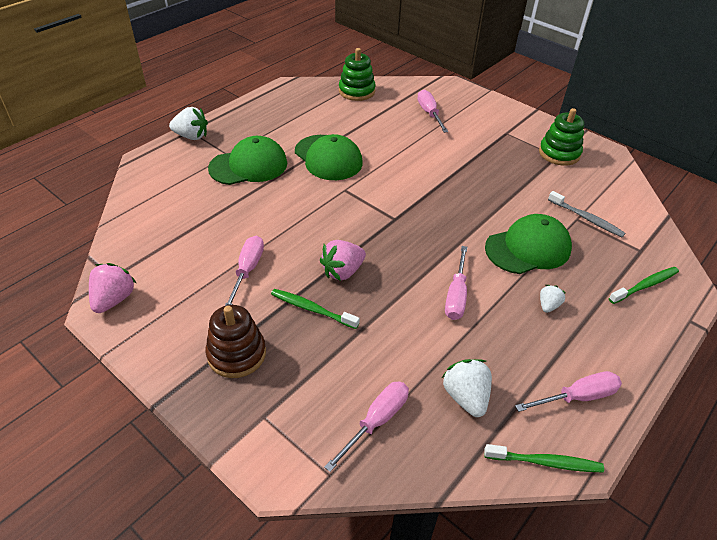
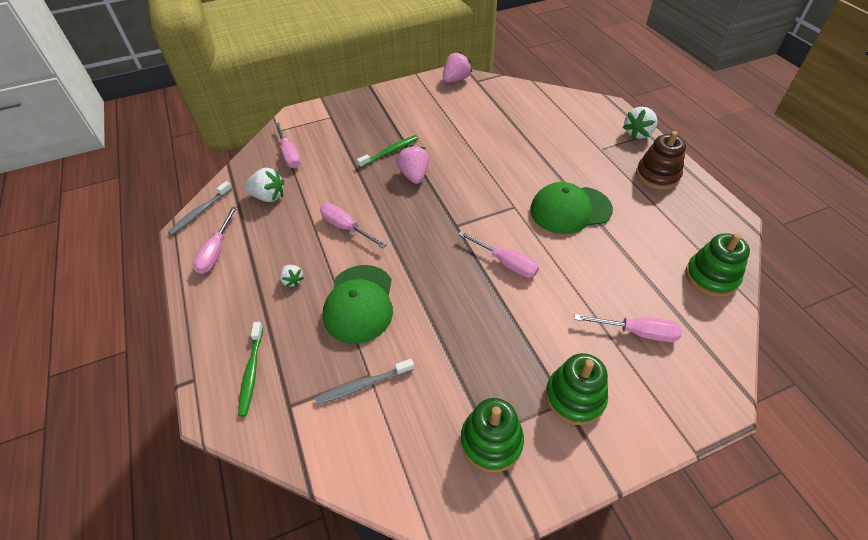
camera: 120 degrees right, 5 degrees up
pink strawberry [89,263,137,313] -> pink strawberry turned 90 degrees counterclockwise [443,52,472,83]
brown stacking toy [206,305,266,378] -> brown stacking toy moved to [636,131,686,190]
green cap [208,136,287,185] -> none
pink screwdriver [225,236,264,306] -> pink screwdriver moved to [458,231,539,278]
green toothbrush [484,444,604,473] -> grey toothbrush [168,181,232,235]
none -> green stacking toy [545,353,608,425]

